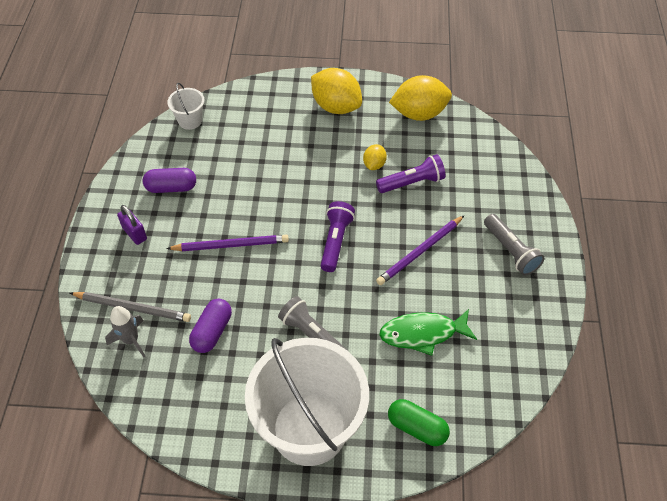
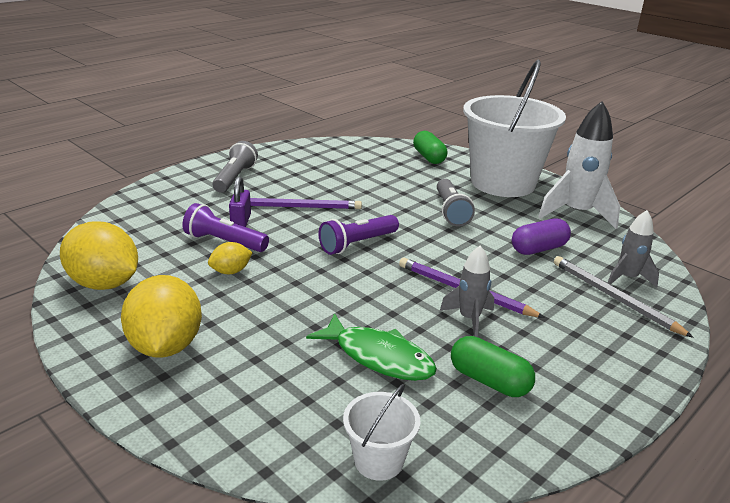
camera: 140 degrees left, 25 degrees down
purple padlock [117,205,147,245] -> purple padlock moved to [229,176,251,227]
purple capsule [143,168,196,193] -> green capsule [451,336,535,397]
green fish [379,309,477,356] -> green fish moved to [306,313,437,381]
none -> grey rocket [440,246,494,337]
none -> white rocket [538,101,620,229]

